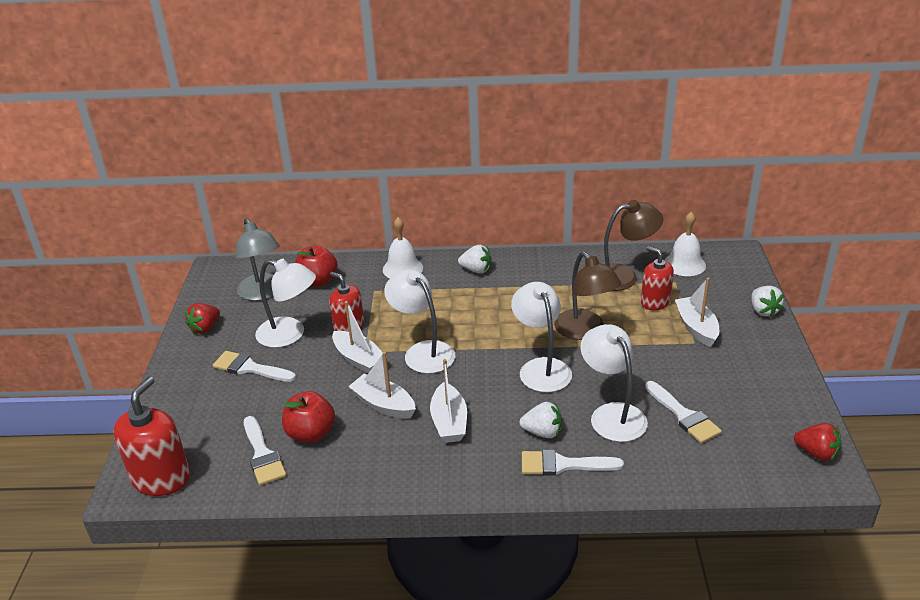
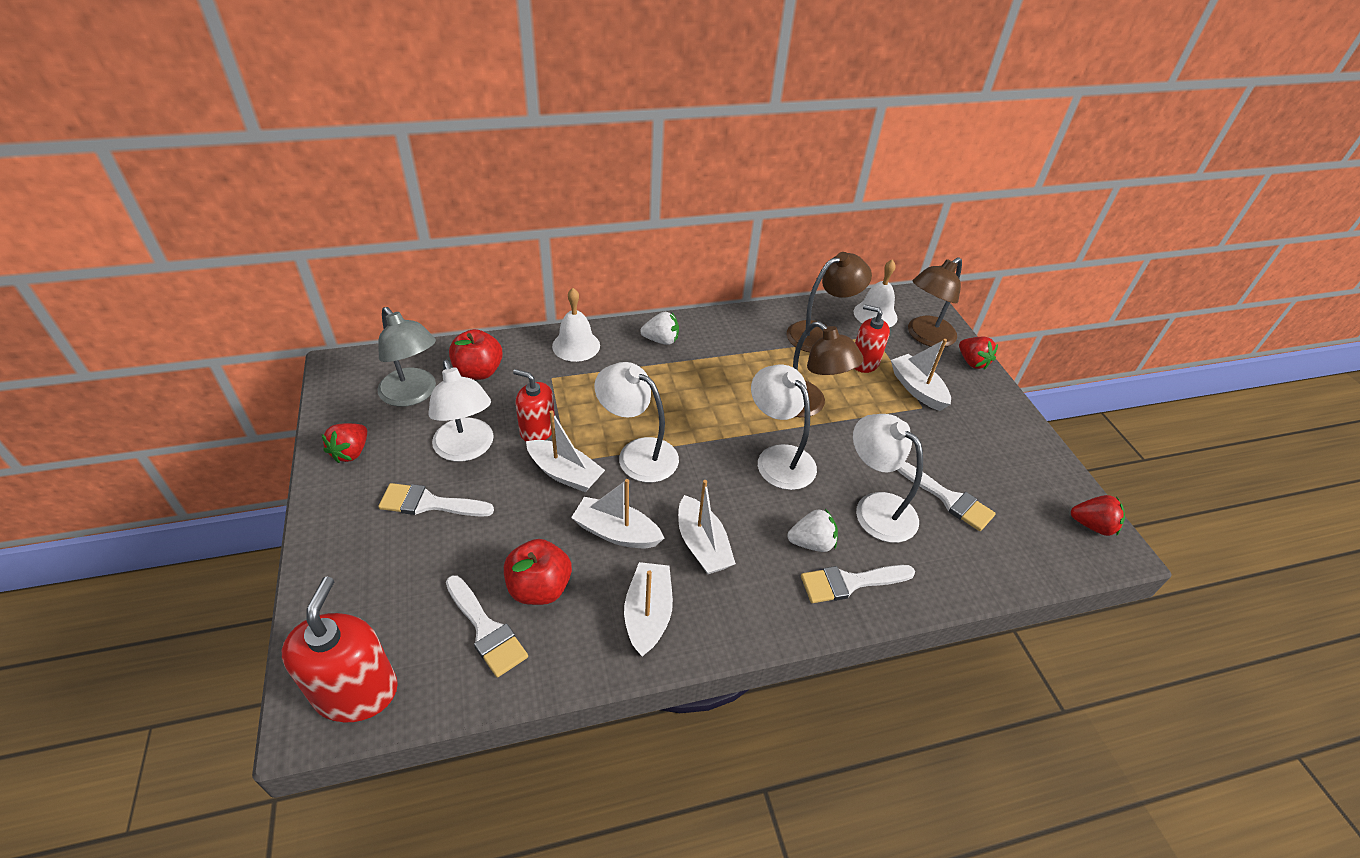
camera: 20 degrees left, 10 degrees up
white lamp [255,259,316,348] -> white lamp turned 60 degrees clockwise [428,360,494,462]
white strawberry [751,286,784,318] -> red strawberry [959,337,998,370]
none -> white boat [624,562,673,657]
none -> brown lamp [908,257,962,347]

